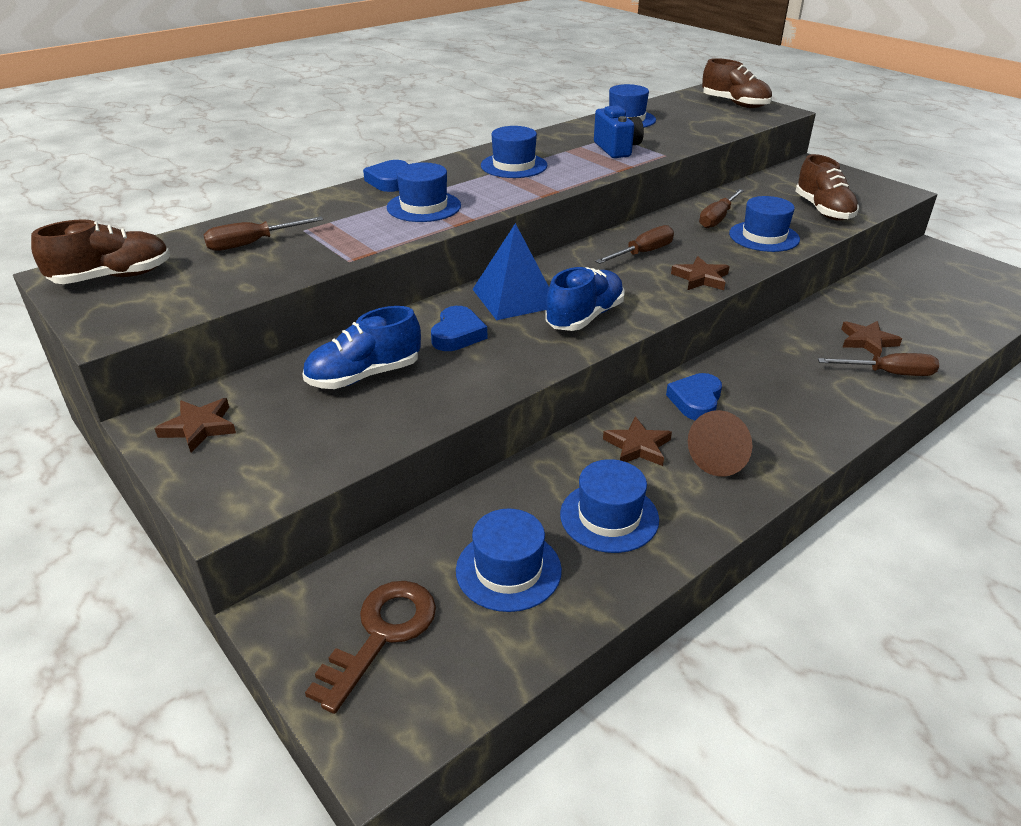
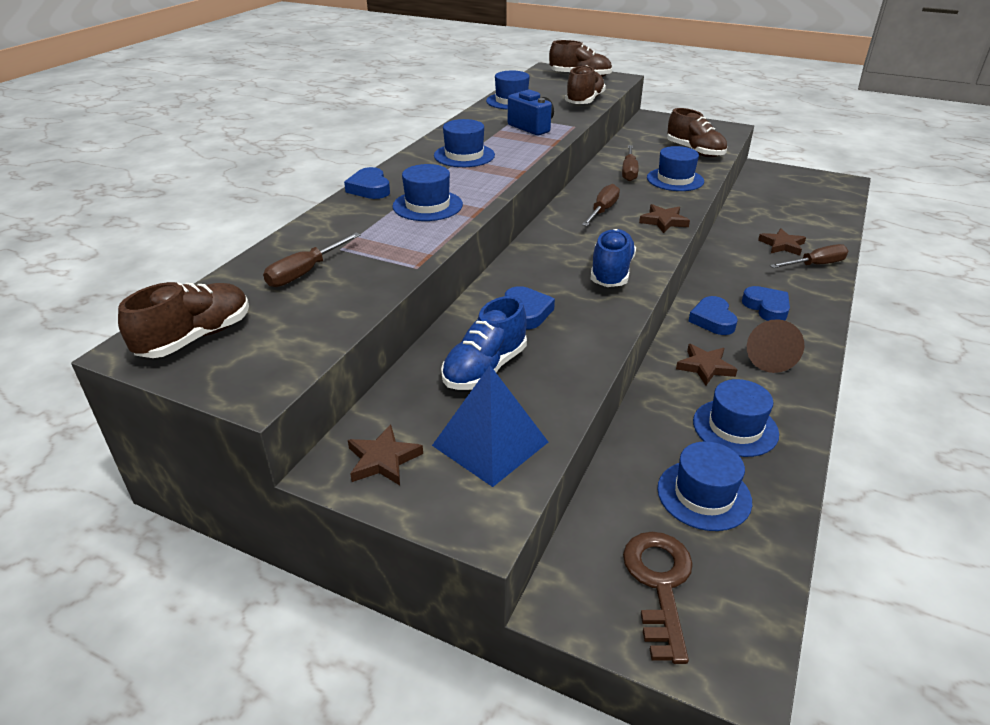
camera: 25 degrees left, 0 degrees up
blue pyramid [473,223,549,320] -> blue pyramid moved to [432,365,548,487]
none -> brown shoe [565,65,606,104]
none -> blue heart [742,286,790,321]

